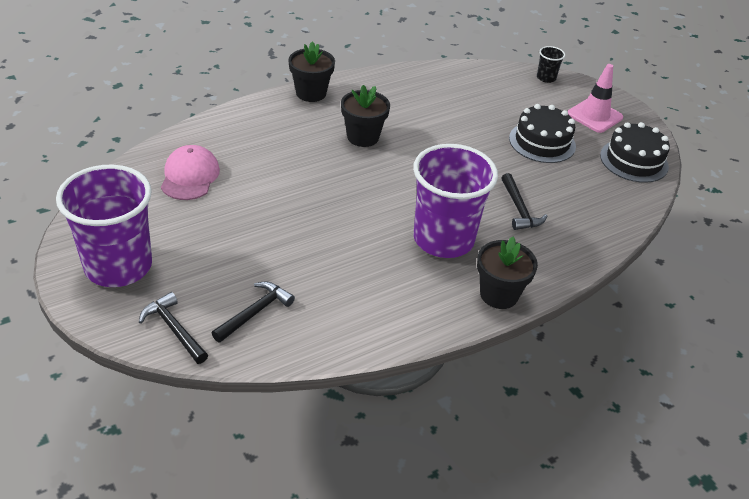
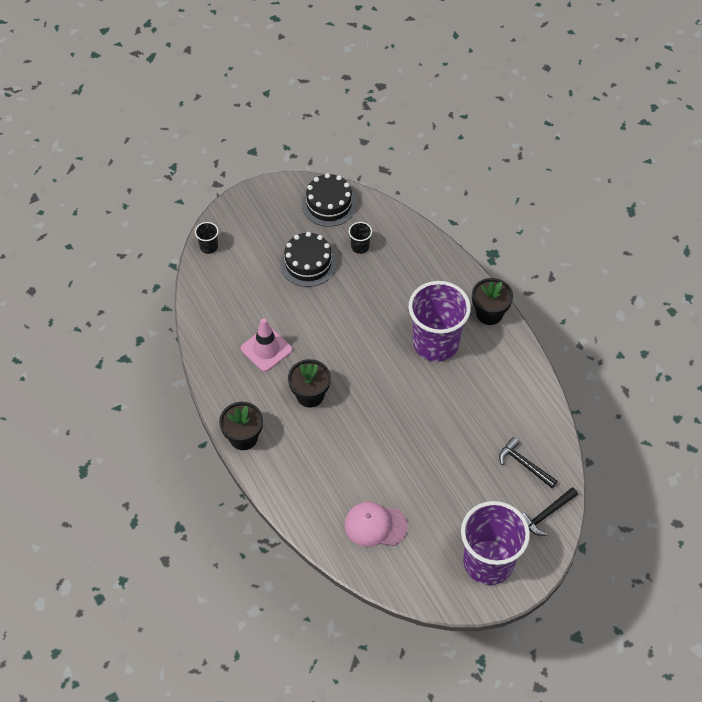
camera: 85 degrees left, 15 degrees up
black hammer [502,173,547,230] -> none
pink traffic cone [567,64,623,133] -> pink traffic cone moved to [241,318,292,372]
none -> black cup [349,222,372,254]

